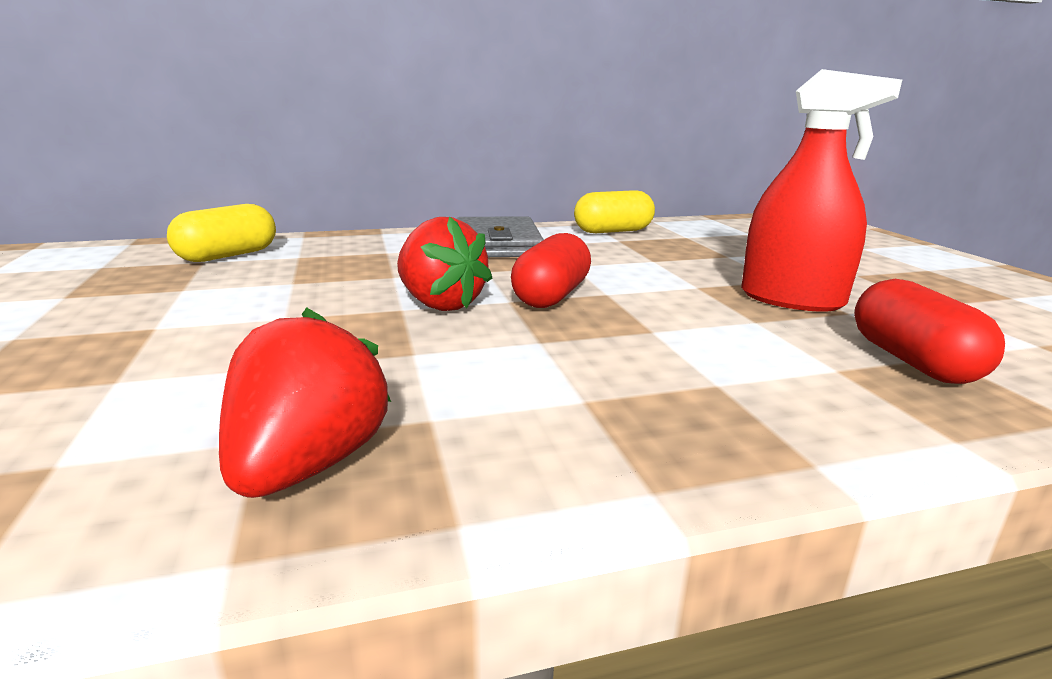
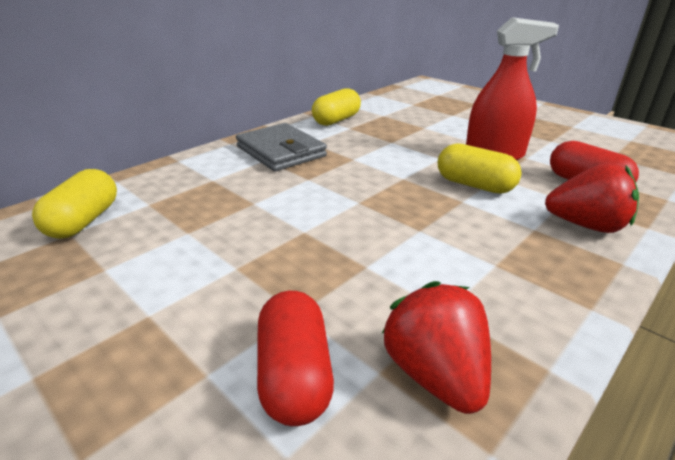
camera: 30 degrees left, 10 degrees up
red strawberry [397,216,492,311] -> red strawberry moved to [545,163,639,233]
red capsule [511,233,591,308] -> red capsule moved to [257,291,334,426]
none -> yellow capsule [438,143,522,194]

